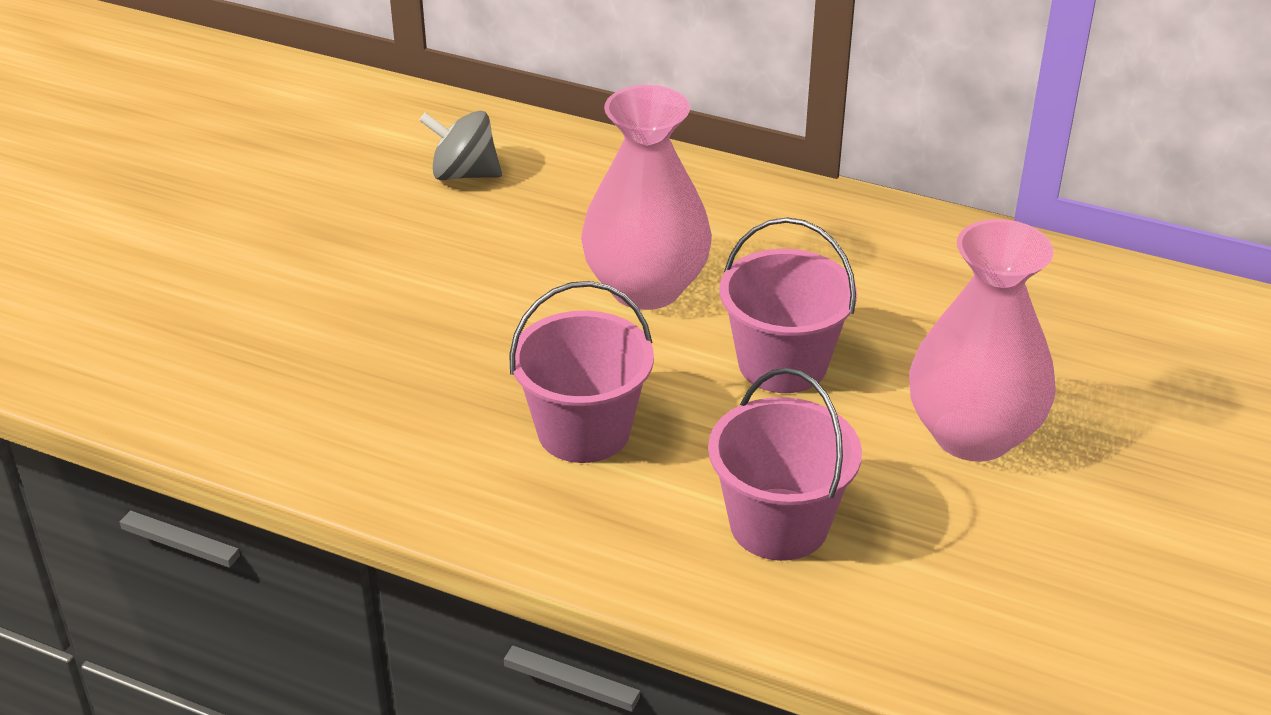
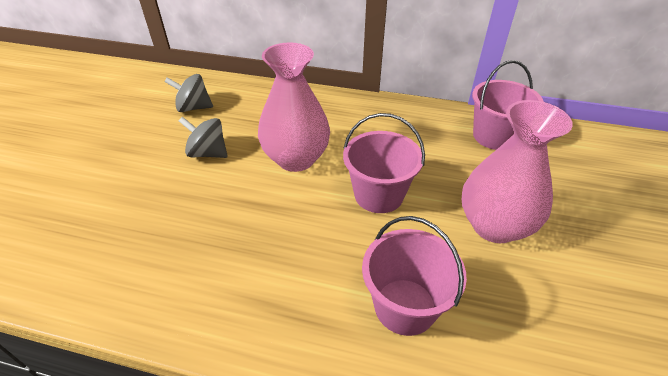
camera: 10 degrees left, 5 degrees up
pink bucket [509,281,654,463] -> pink bucket moved to [472,60,544,150]
none -> grey spinning top [179,117,228,158]

